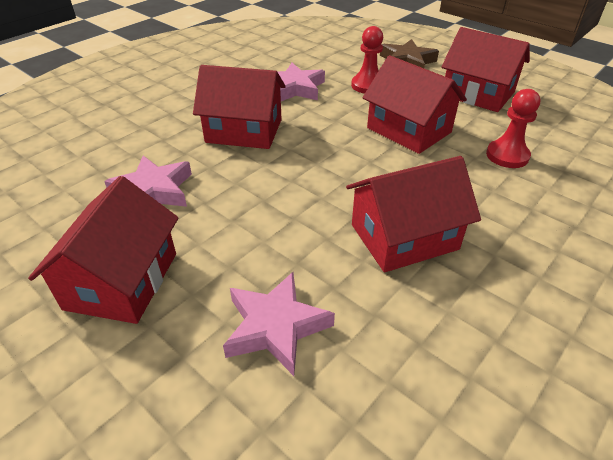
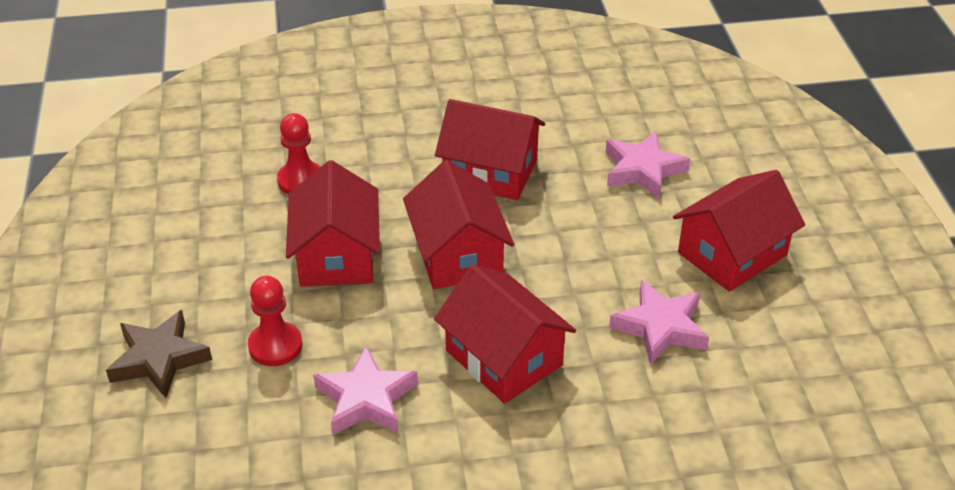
camera: 140 degrees left, 0 degrees up
red house [441,27,530,112] -> red house moved to [403,160,514,289]

